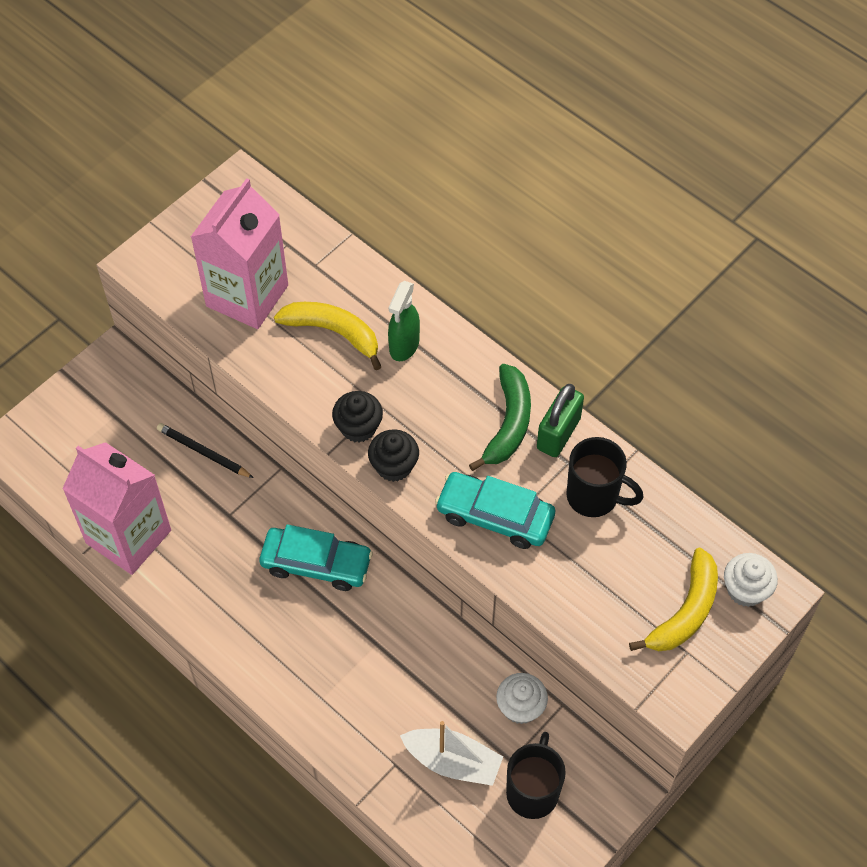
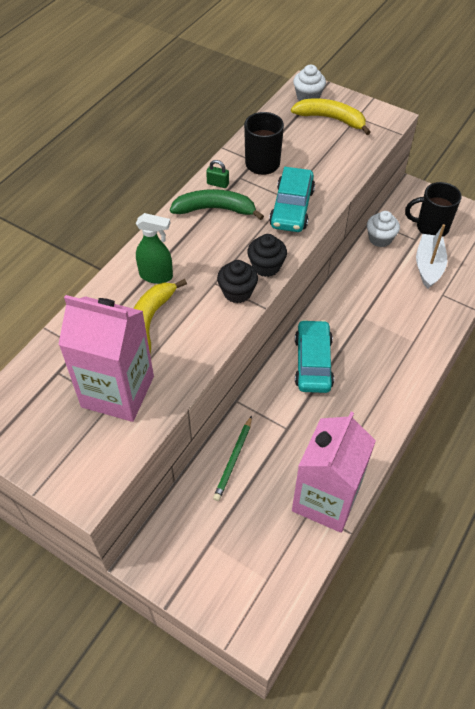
camera: 100 degrees left, 5 degrees down
black pencil [157,423,254,478] -> green pencil [213,416,252,501]
green padlock [537,384,584,457] -> green padlock [206,160,229,188], size x0.53

